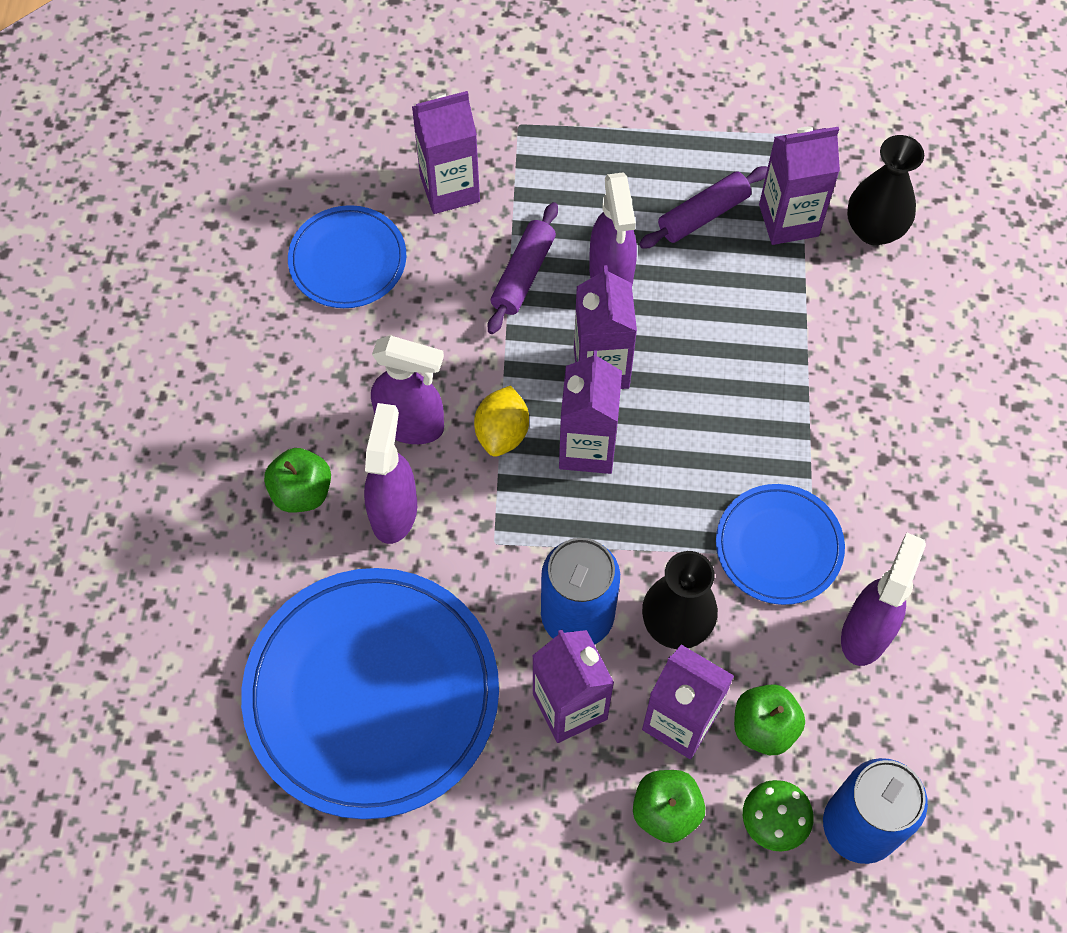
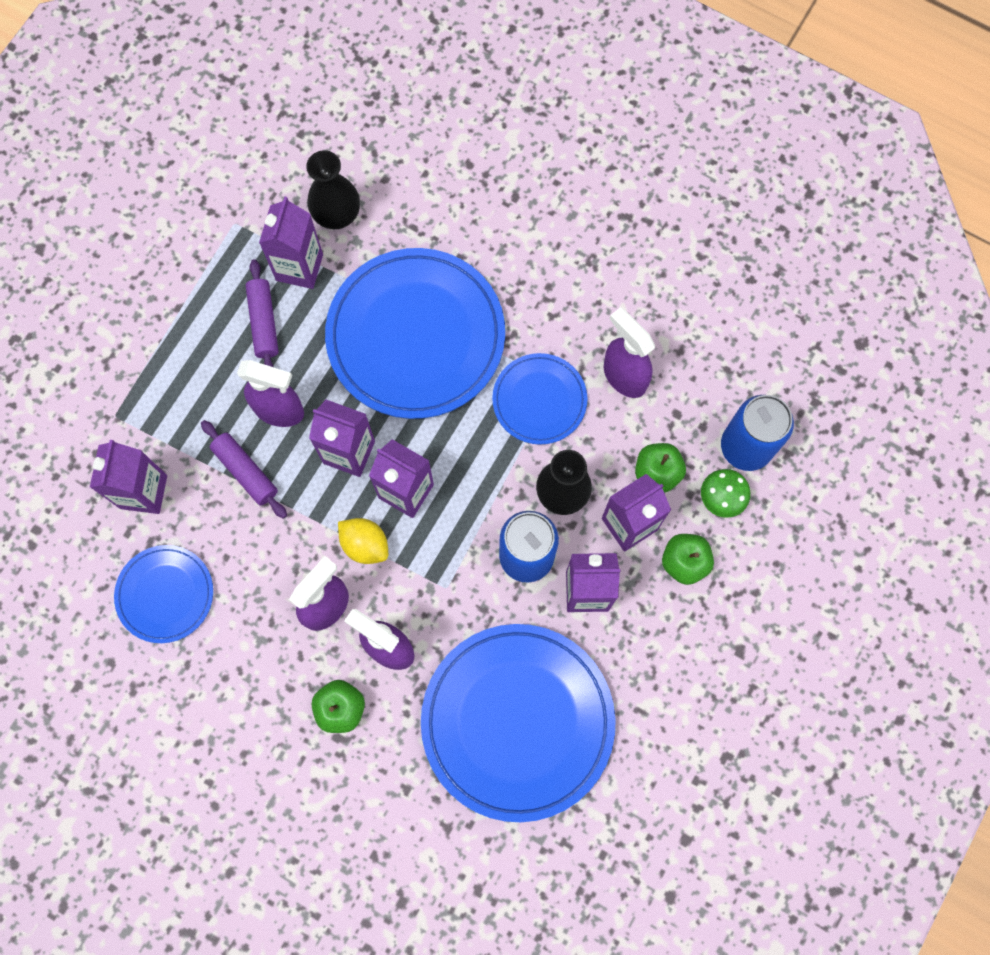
camera: 65 degrees left, 10 degrees up
none -> blue plate [325,248,505,419]

